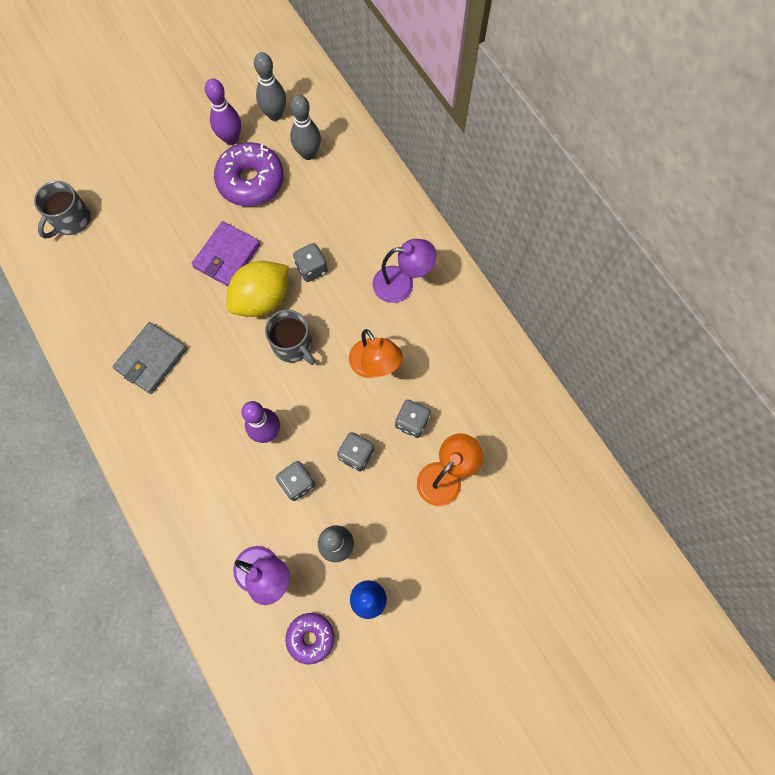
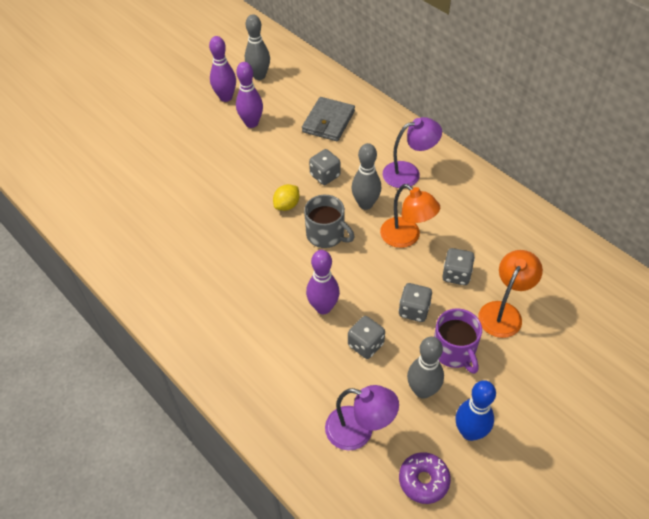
camera: 10 degrees left, 20 degrees down
grey mug [34,181,90,239] -> none
grey wallet [112,322,187,394] -> grey wallet moved to [302,97,355,141]
purple wallet [192,221,260,286] -> none
purple donut [214,142,284,206] -> purple bowling pin [236,62,263,128]
yellow lemon [226,261,288,317] -> yellow lemon [273,184,300,211], size x0.52
grey bowling pin [290,95,321,160] -> grey bowling pin moved to [351,143,381,210]
none -> purple mug [434,308,482,374]

